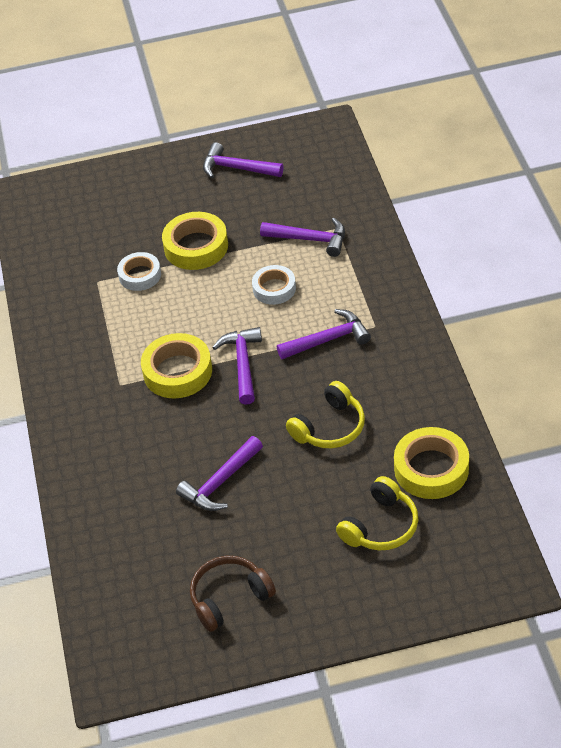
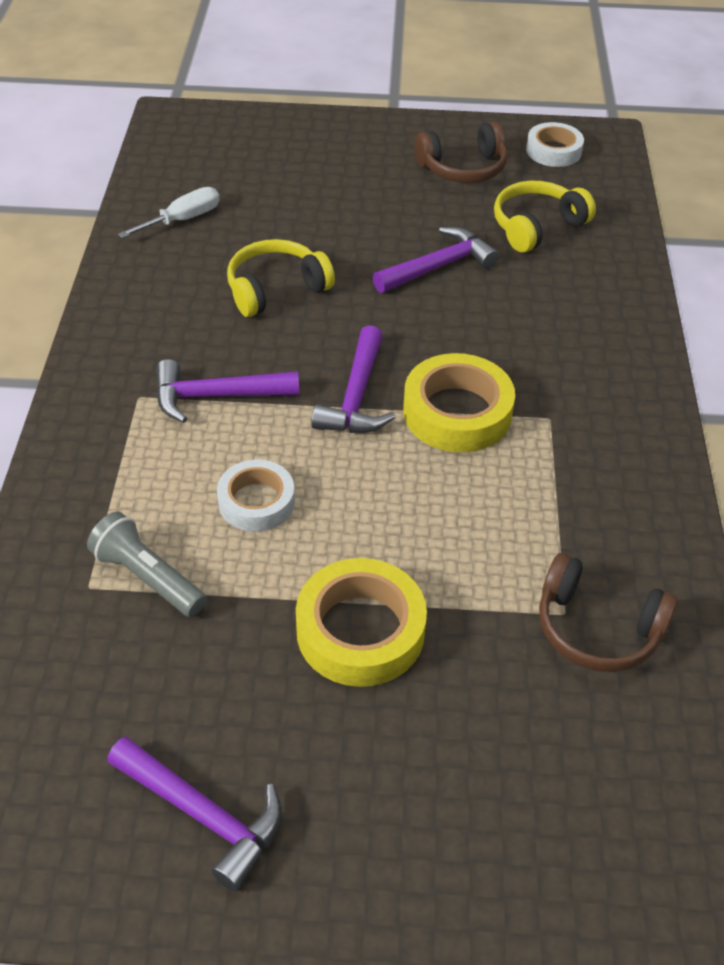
camera: 170 degrees left, 0 degrees up
white tape [117,252,161,291] -> white tape moved to [526,122,584,167]
purple hammer [260,218,345,257] -> grey flashlight [87,512,207,617]
yellow headphones [336,476,418,551] -> yellow headphones moved to [494,181,596,253]
yellow tape [394,427,469,499] -> white screwdriver [118,187,220,238]
none -> brown headphones [539,553,678,672]

